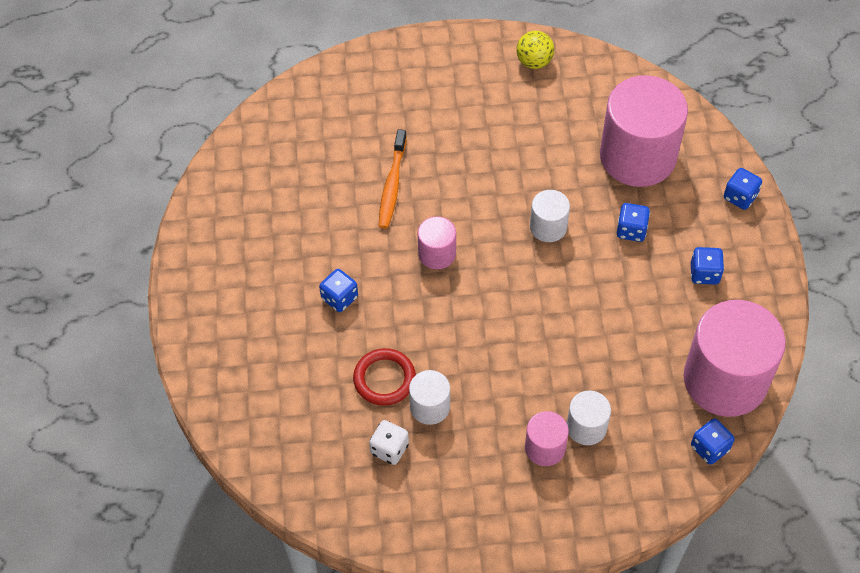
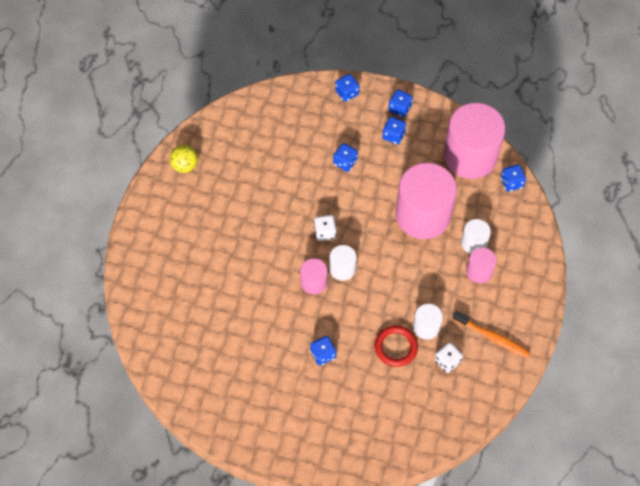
camera: 70 degrees left, 5 degrees up
orange toothbrush [379,129,407,229] -> orange toothbrush moved to [452,311,531,358]
white cylinder [530,190,570,242] -> white cylinder moved to [329,245,357,281]
pink cylinder [600,75,688,187] -> pink cylinder moved to [396,163,457,239]
none -> white dice [314,215,337,241]
none -> blue dice [389,89,413,117]

